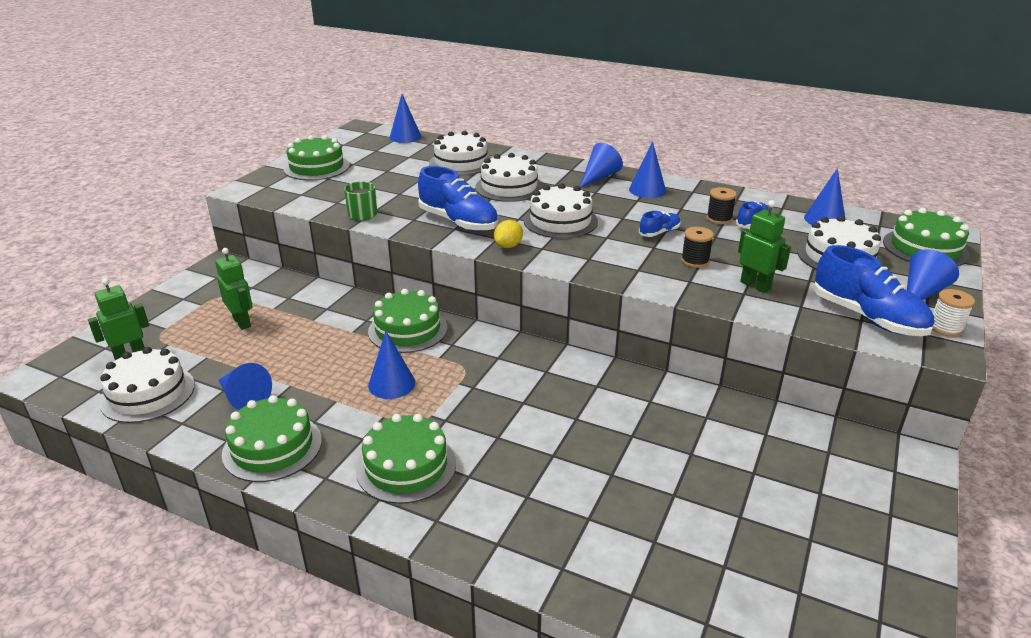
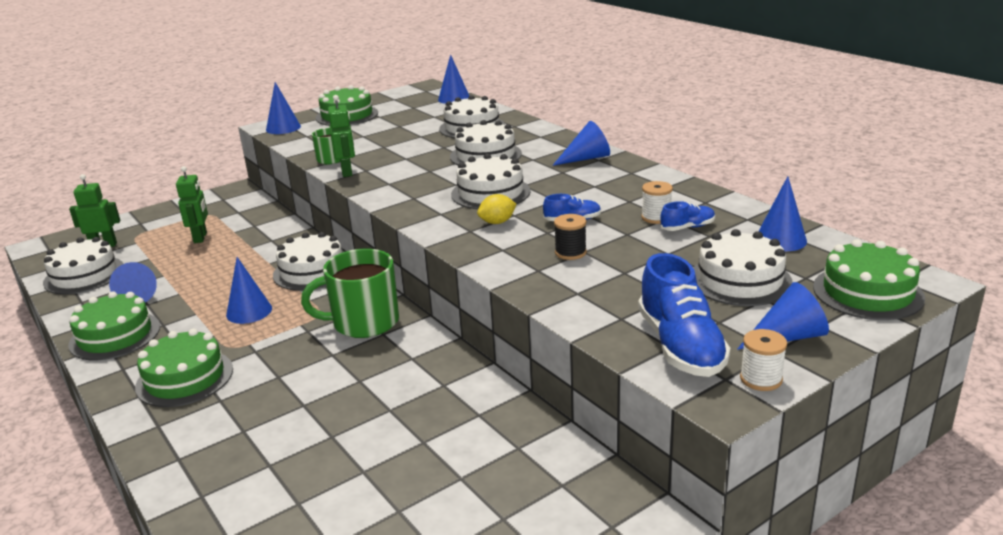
camera: 30 degrees right, 5 degrees down
green cake [368,289,448,353] -> white cake [273,232,343,291]
blue shoe [418,166,498,232] -> none
yellow lemon [494,220,523,248] -> yellow lemon moved to [477,194,516,224]
blue cone [629,141,666,198] -> blue cone moved to [266,82,301,134]
black spool [706,187,737,224] -> white spool [641,181,673,224]
green robot [738,200,791,293] -> green robot moved to [328,95,355,177]
none -> green mug [301,249,399,338]

